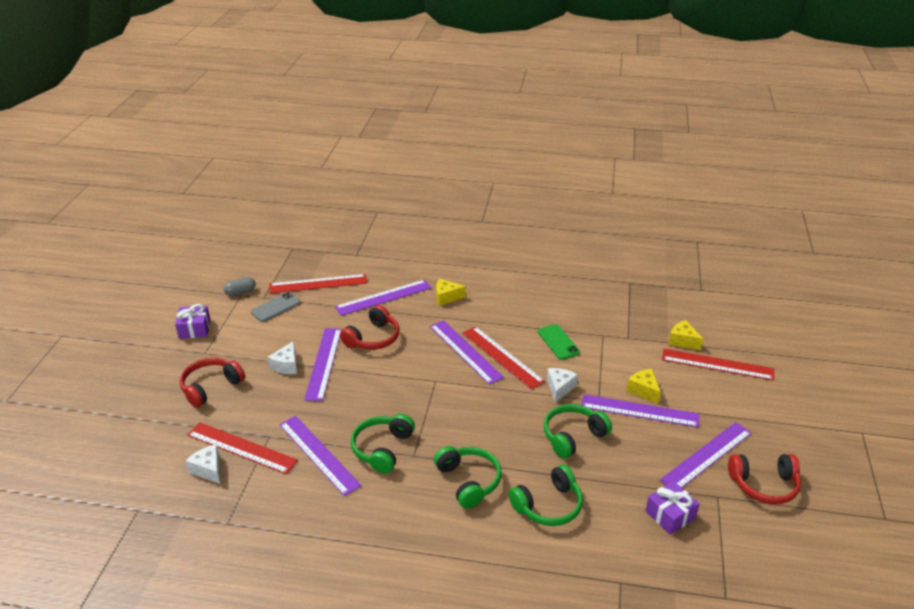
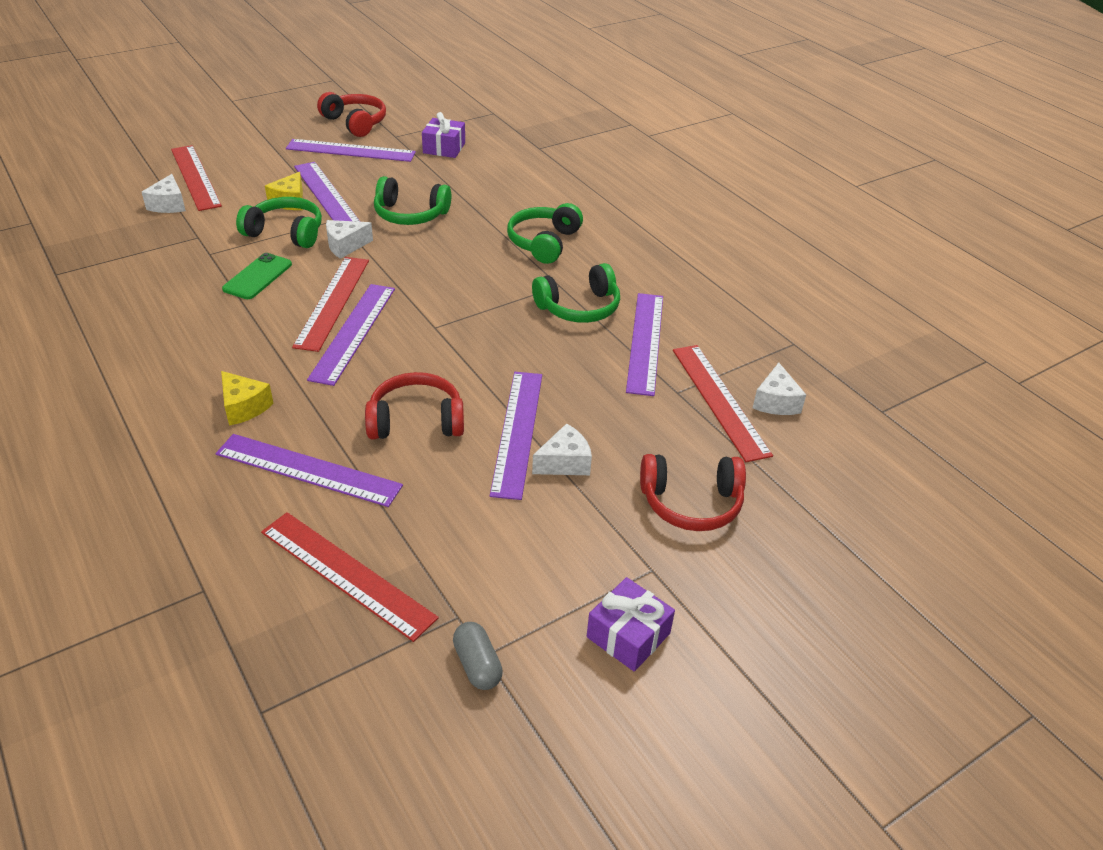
camera: 135 degrees left, 5 degrees up
grey capsule [224,277,256,296] -> grey capsule turned 45 degrees clockwise [453,622,503,690]
grey phone [251,292,301,322] -> none
purple ruler [304,328,342,401] -> purple ruler turned 45 degrees counterclockwise [490,372,542,500]
green headphones [509,464,583,526] -> green headphones moved to [236,197,322,248]
yellow cheese [669,320,703,350] -> white cheese [142,174,186,213]

